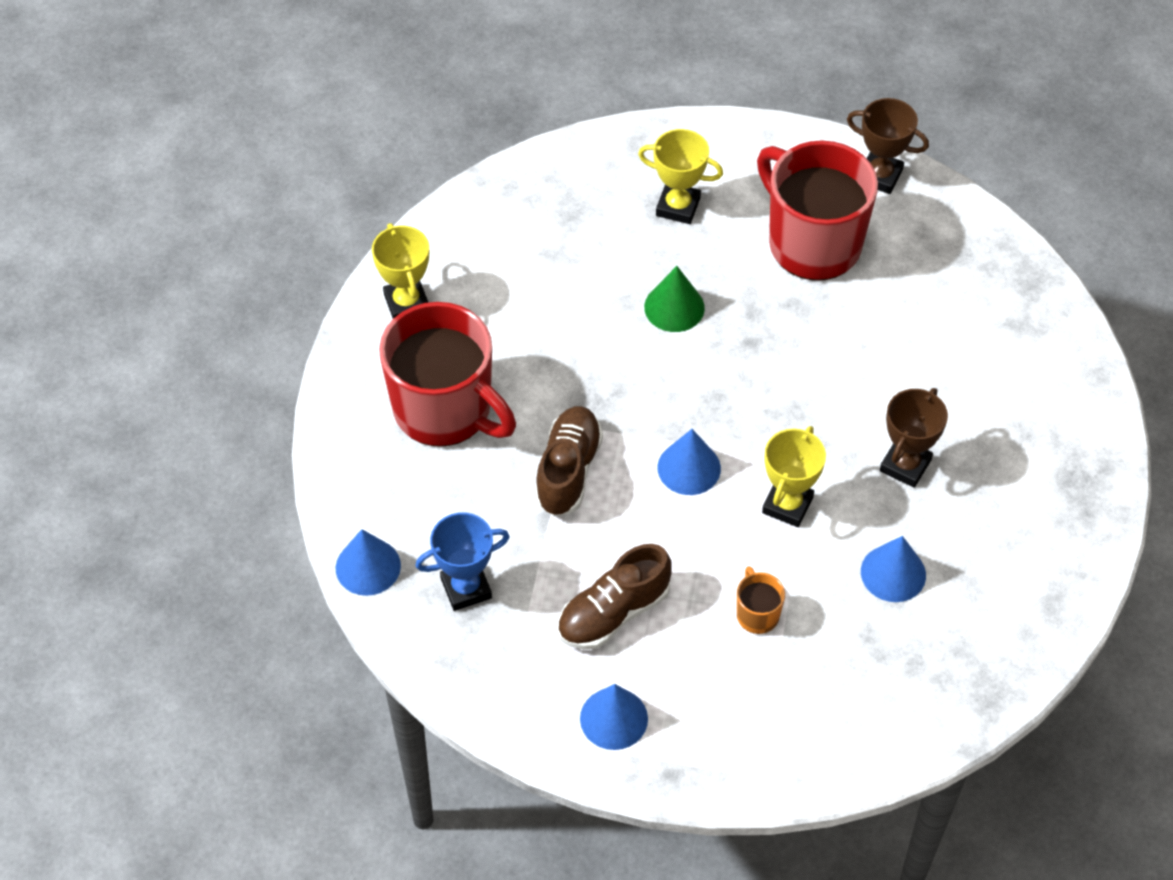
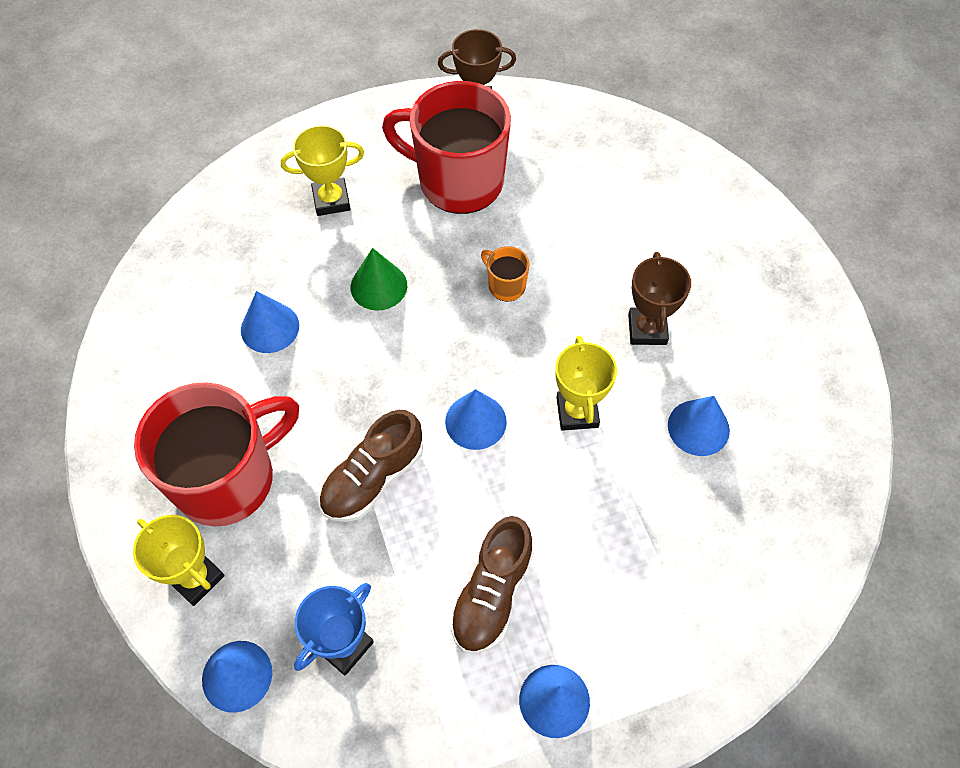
camera: 30 degrees left, 5 degrees up
yellow trophy [372,223,429,319] -> yellow trophy moved to [133,515,225,606]
red mug [379,302,516,446] -> red mug turned 45 degrees counterclockwise [134,382,299,527]
brown shoe [535,406,603,516] -> brown shoe turned 120 degrees counterclockwise [319,410,423,522]
orange mug [737,566,785,634] -> orange mug moved to [481,246,529,302]
none -> blue cone [241,291,299,353]

